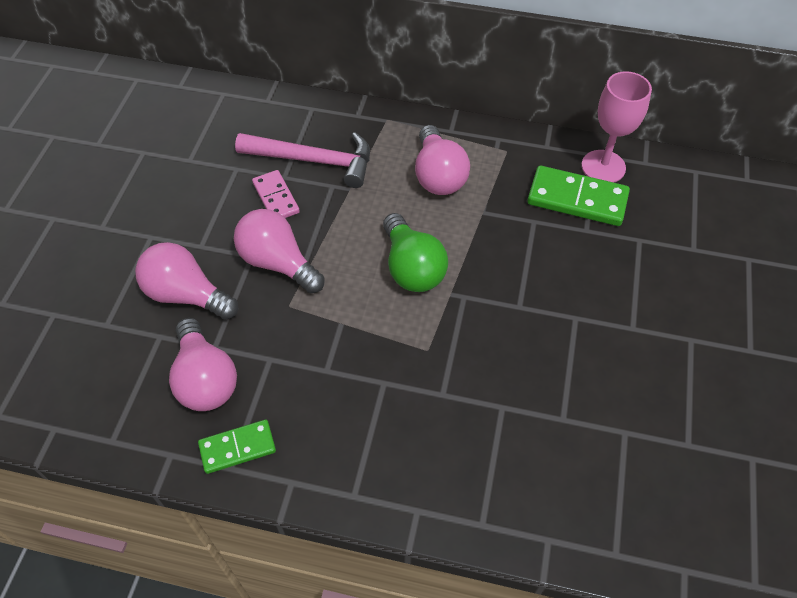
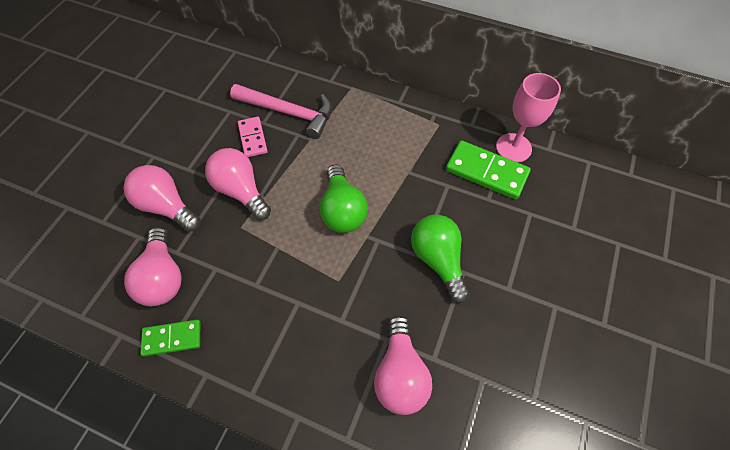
camera: 10 degrees right, 5 degrees up
pink light bulb [415,125,470,195] -> pink light bulb moved to [374,315,432,415]
none -> green light bulb [411,215,470,303]

